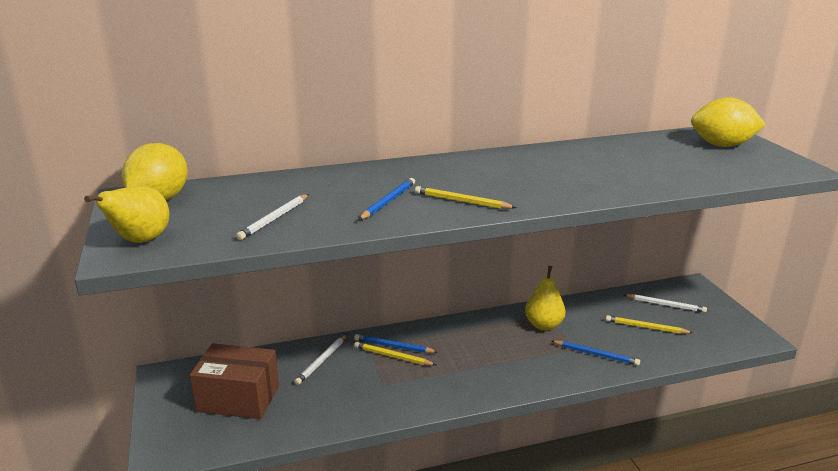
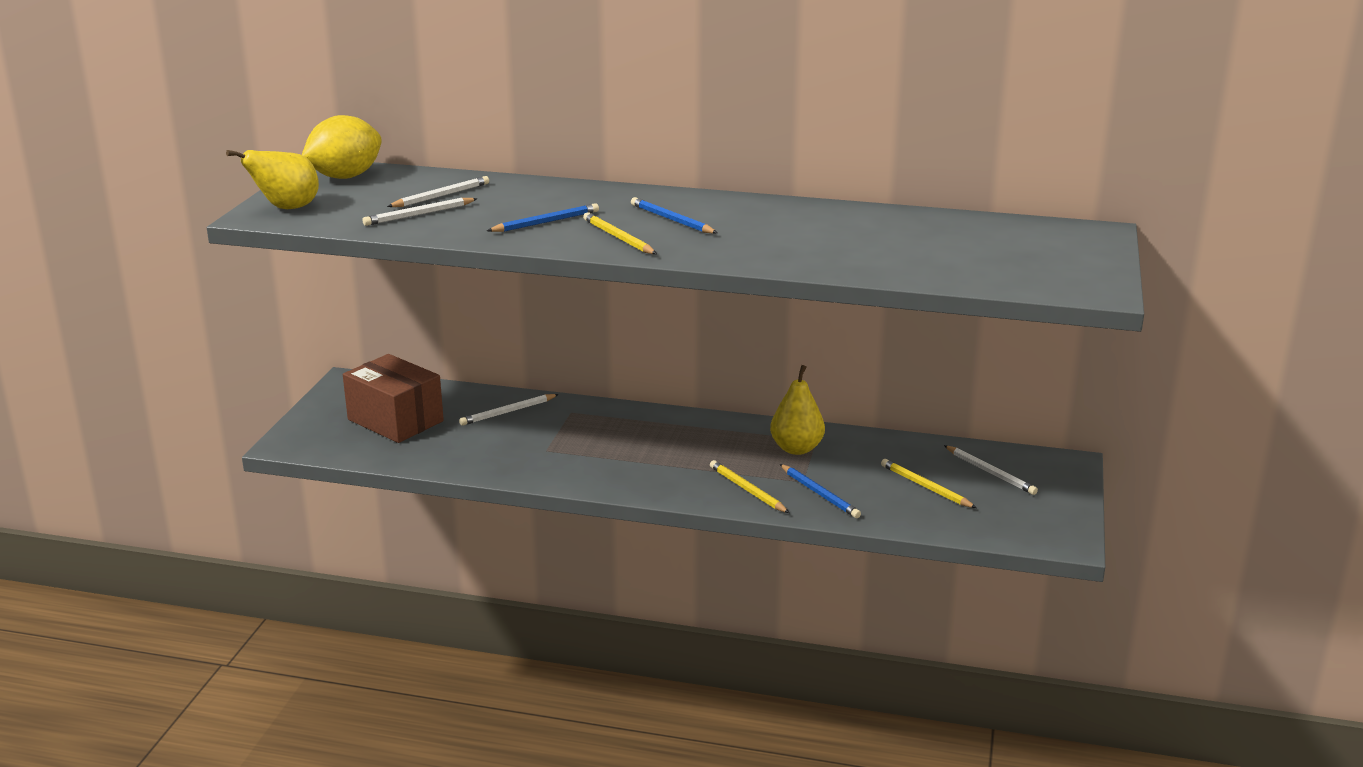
camera: 30 degrees right, 0 degrees up
blue pencil [354,334,437,353] -> blue pencil moved to [631,197,717,234]
yellow pencil [354,342,436,365] -> yellow pencil moved to [710,460,789,513]
yellow lemon [691,97,766,147] -> none
none -> white pencil [387,176,489,207]

